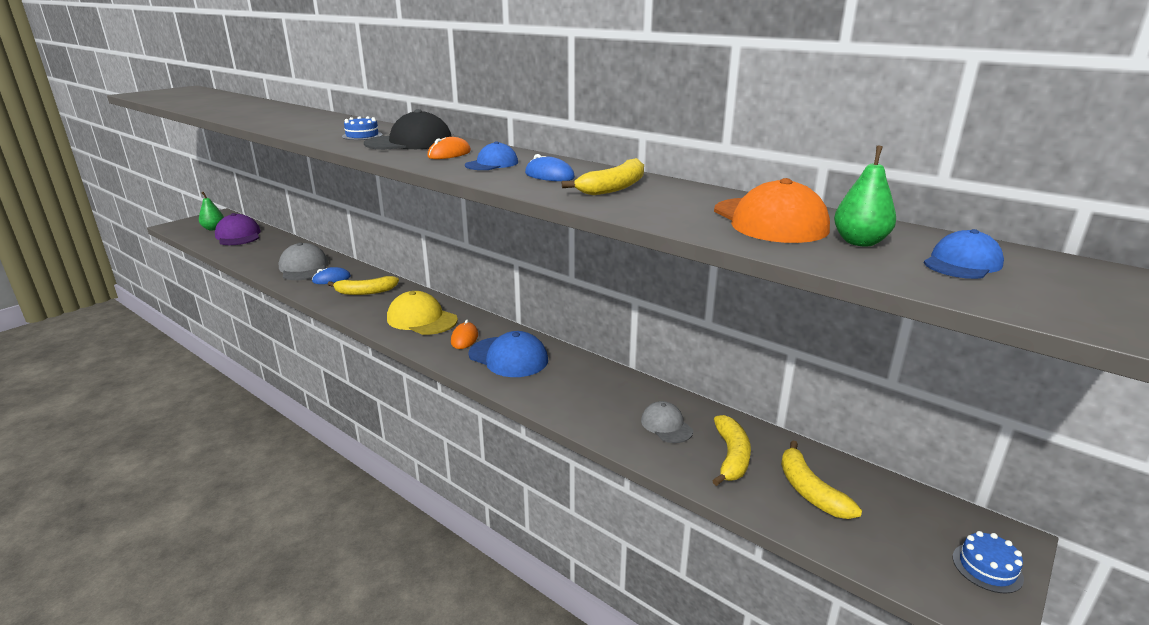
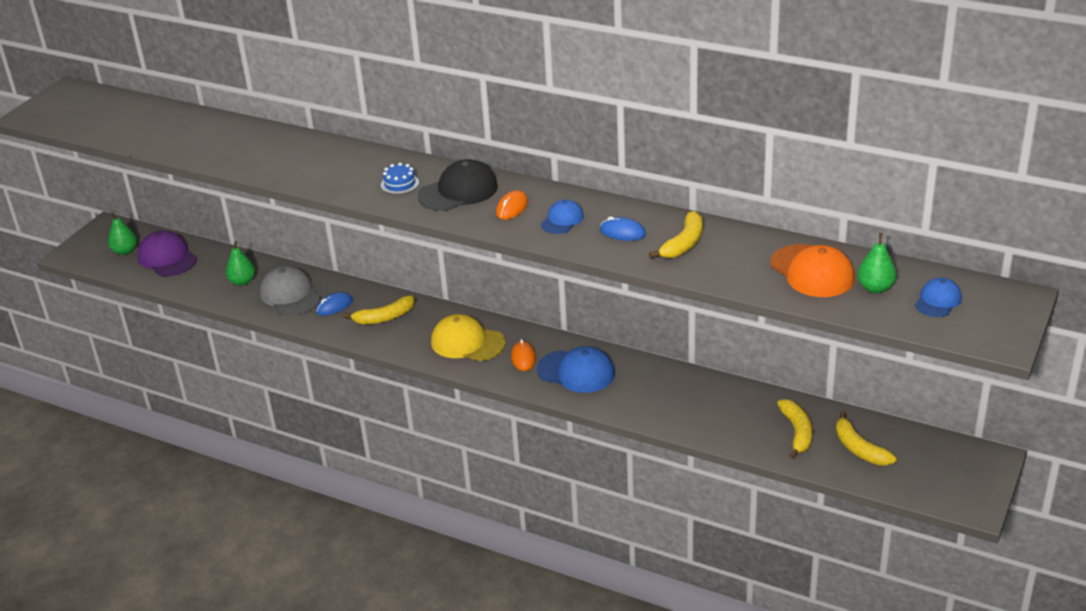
camera: 10 degrees left, 10 degrees up
grey cap [641,401,693,443] -> none
blue cake [953,531,1024,594] -> none
none -> green pear [226,241,255,286]

